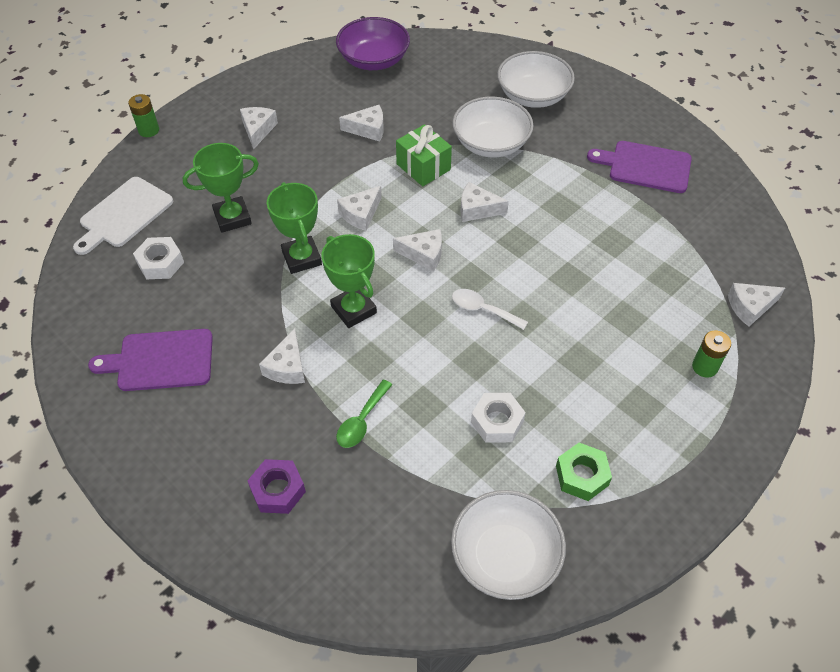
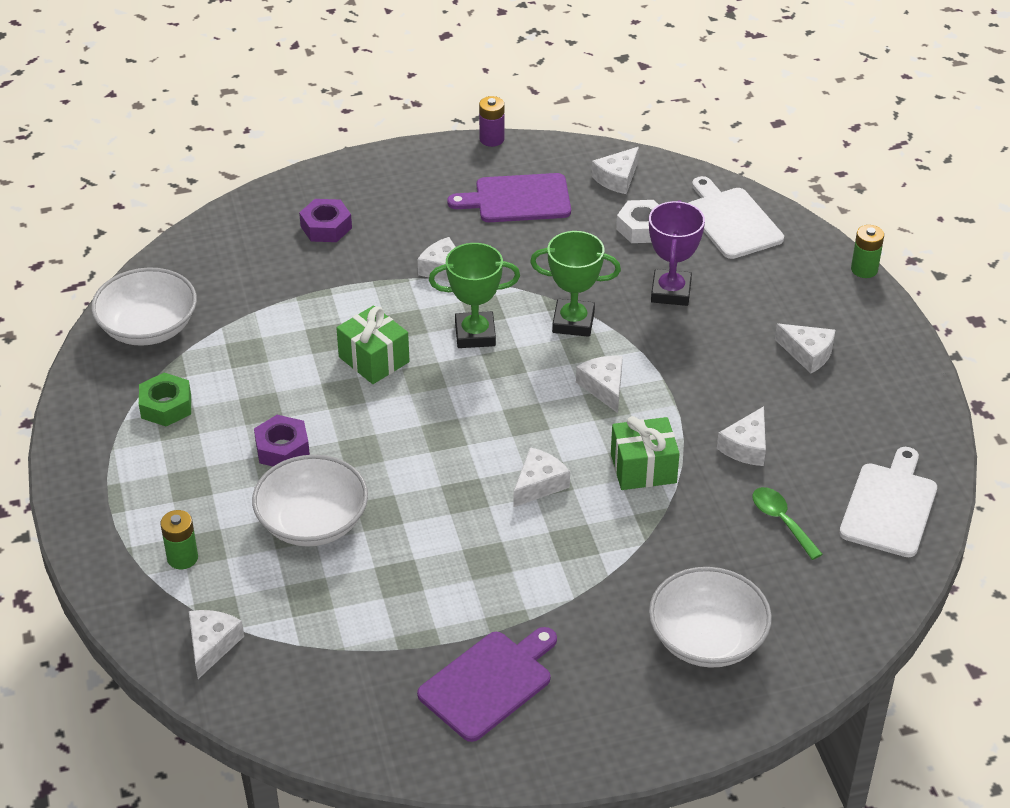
camera: 120 degrees right, 10 degrees down
purple cutting board [88,329,213,391] -> purple cutting board turned 120 degrees counterclockwise [447,173,571,222]
green trophy [183,143,259,233] -> purple trophy [649,200,705,306]
purple bowl [336,17,410,70] -> white cutting board [839,447,937,557]
green spoon [336,379,393,448] -> green spoon moved to [753,487,823,560]
white cheese [393,229,442,272] -> white cheese moved to [592,147,639,194]
white bowl [452,97,534,157] -> white bowl moved to [252,455,368,547]
white spoon [452,289,528,330] -> none
white nut [471,393,526,443] -> none
none -> purple nut [254,415,310,466]
none -> green gift [336,305,410,384]
none -> purple battery [479,96,504,147]

